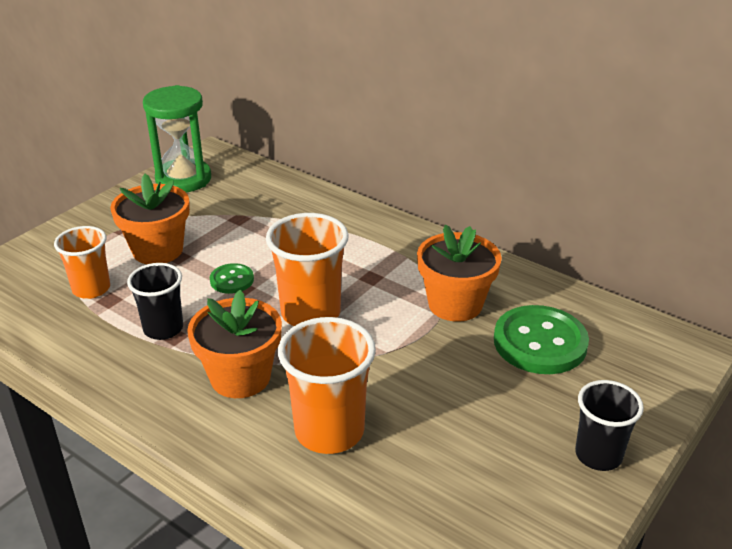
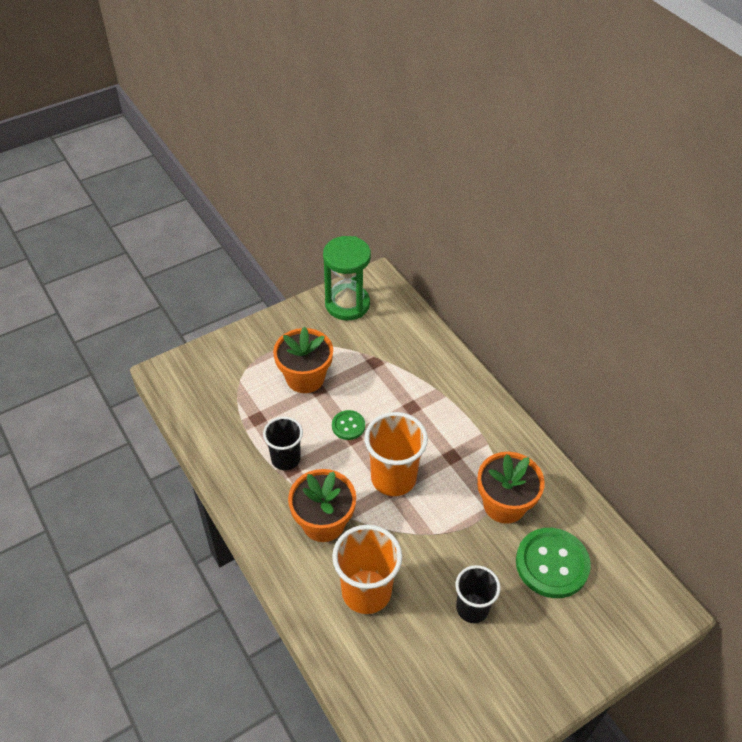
camera: 20 degrees right, 15 degrees up
orange cup [54,226,110,299] -> none
black cup [575,380,644,471] -> black cup moved to [456,565,500,623]

